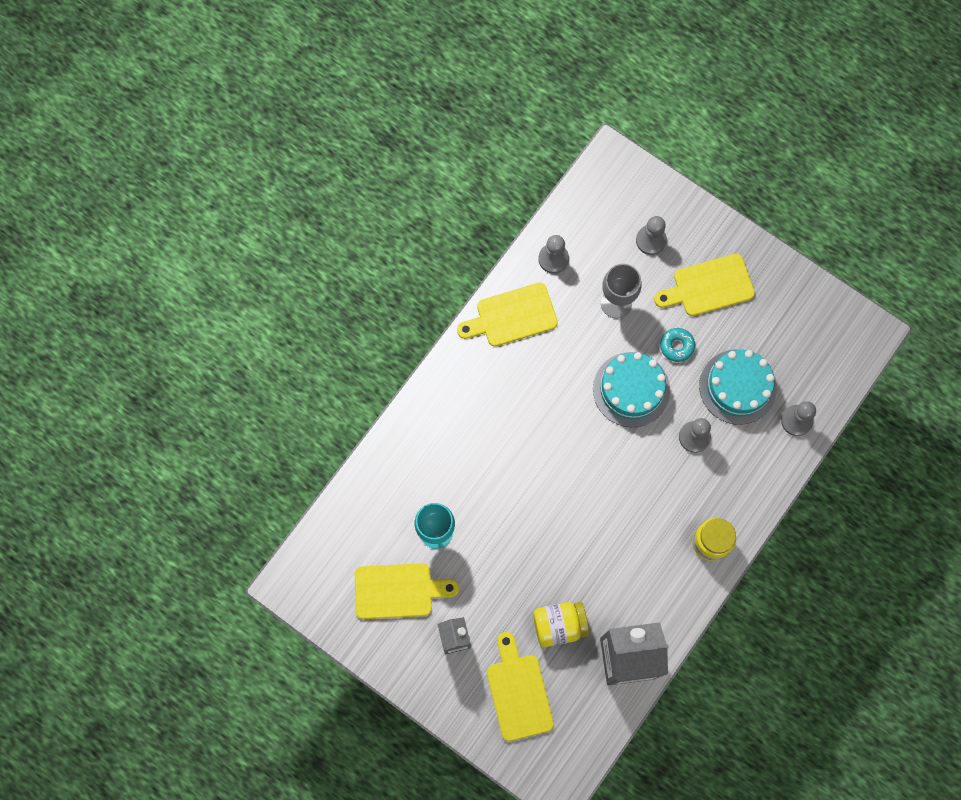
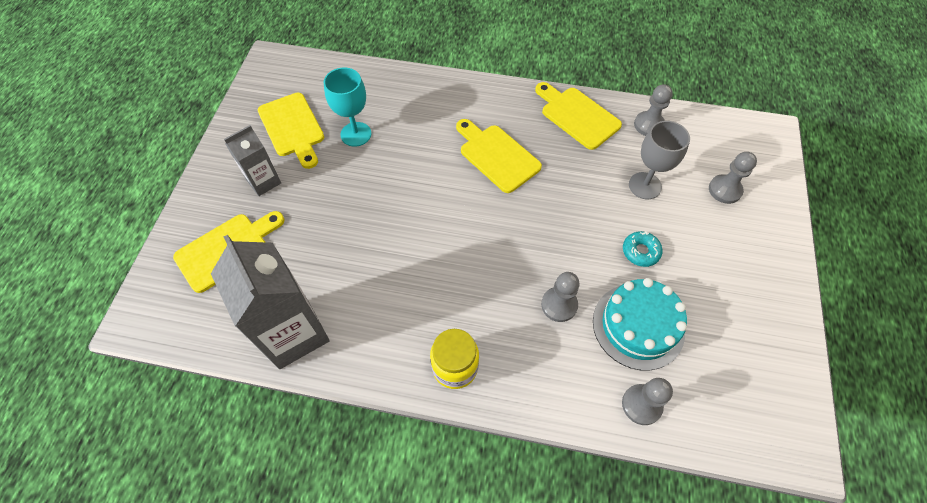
camera: 65 degrees right, 15 degrees down
yellow jar [533,602,589,647] -> none
turquoise cake [593,352,670,427] -> none
yellow cutting board [654,254,755,316] -> yellow cutting board moved to [456,119,542,193]

